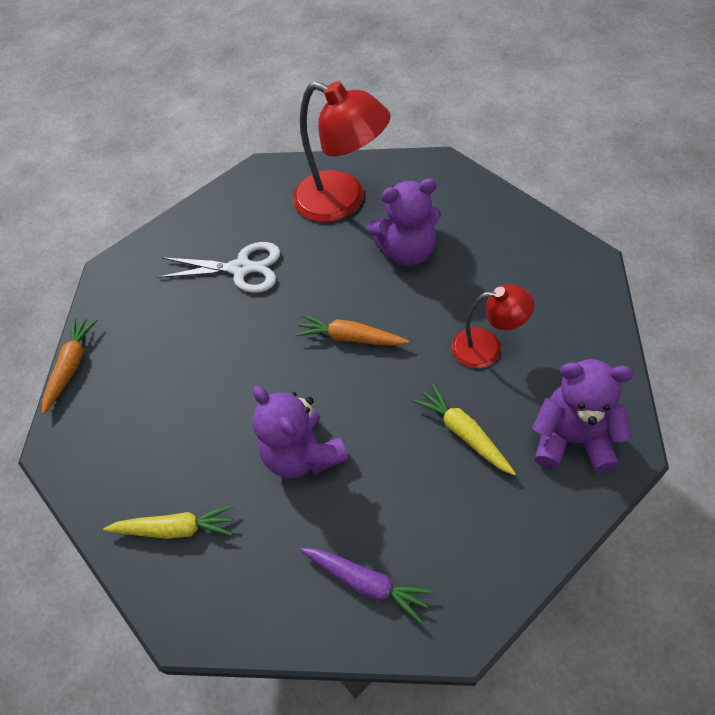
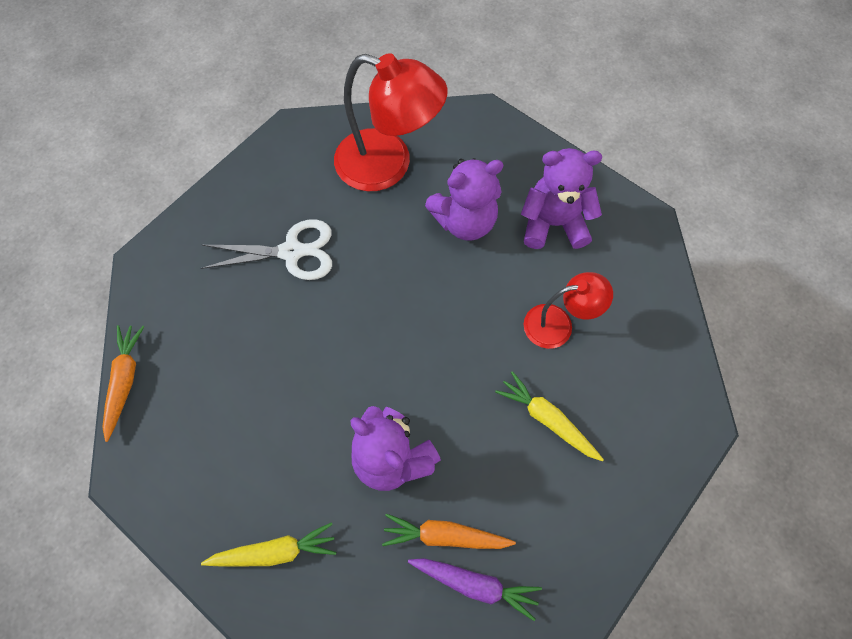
camera: 15 degrees left, 10 degrees up
orange carrot [296,315,409,346] -> orange carrot moved to [382,514,516,549]
purple teddy bear [532,359,633,473] -> purple teddy bear moved to [521,148,602,249]

